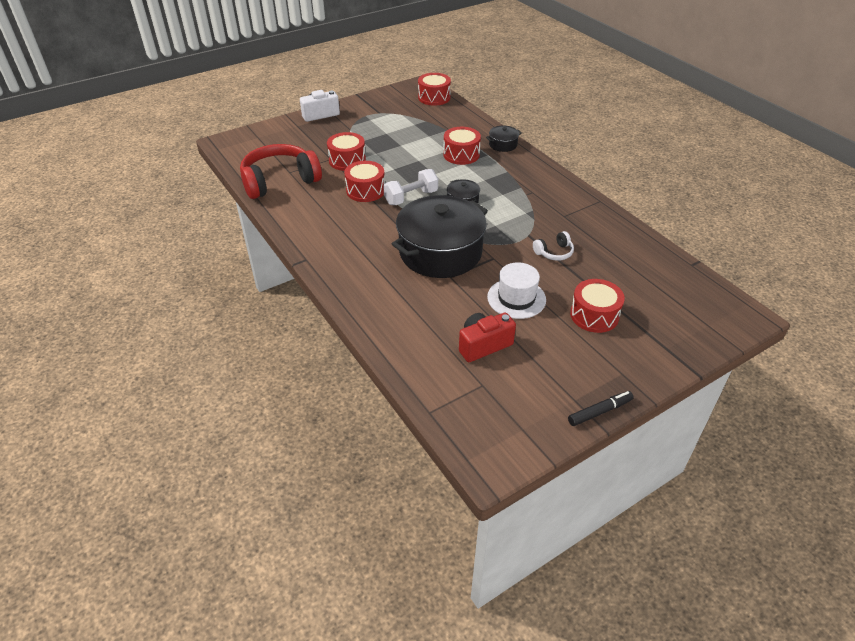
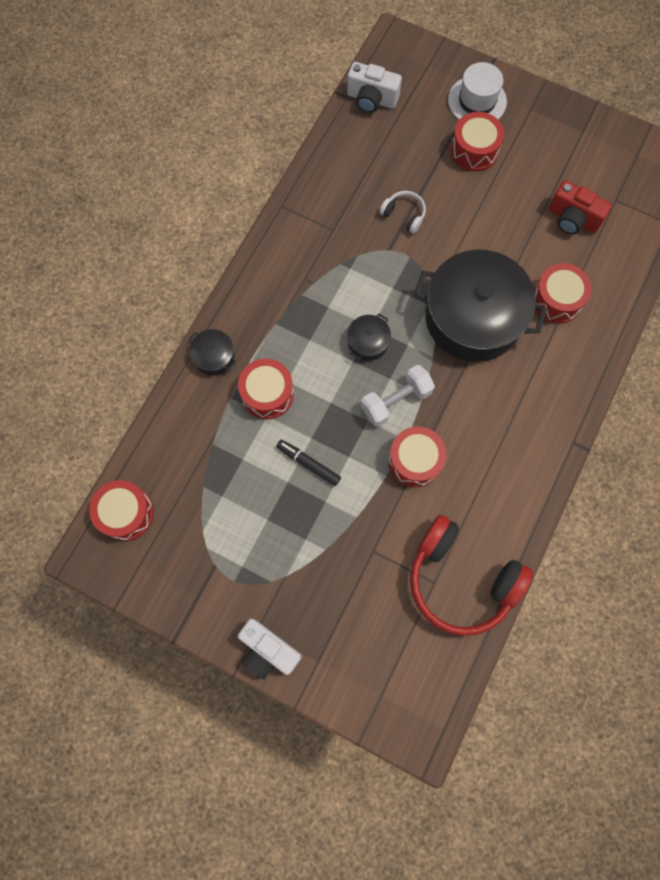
camera: 120 degrees left, 30 degrees up
red drum [327,132,366,171] -> red drum moved to [534,263,592,324]
white dumbbell [383,169,438,205] -> white dumbbell turned 60 degrees counterclockwise [361,365,435,427]
white hat [487,262,546,319] -> white hat moved to [448,62,507,120]
black marker [568,391,634,426] -> black marker moved to [276,439,341,486]
none -> white camera [347,62,402,113]

